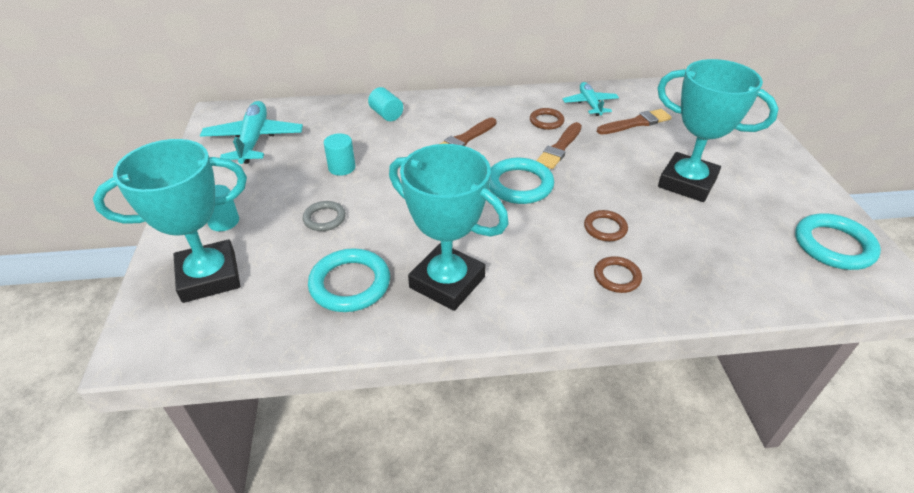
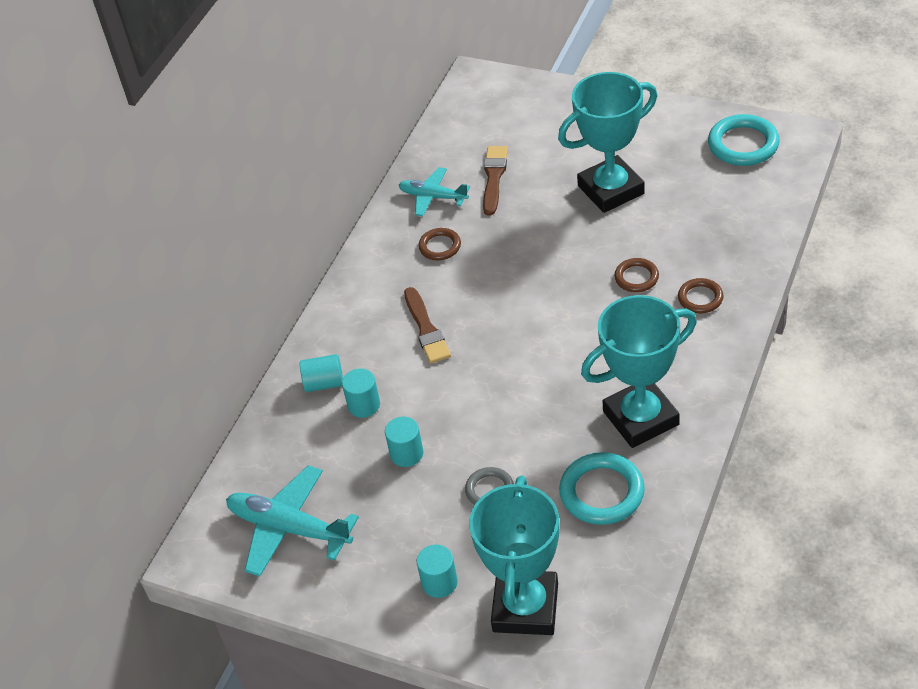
camera: 55 degrees left, 5 degrees up
turquoise ring [489,158,554,204] -> none
brown brush [536,122,582,169] -> none
none -> turquoise cylinder [342,368,380,418]

